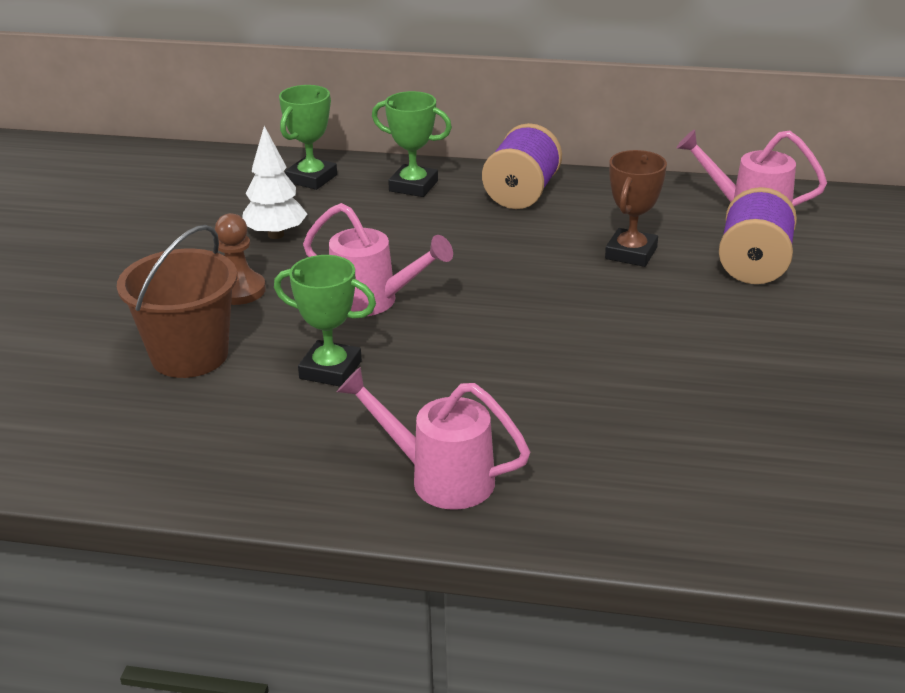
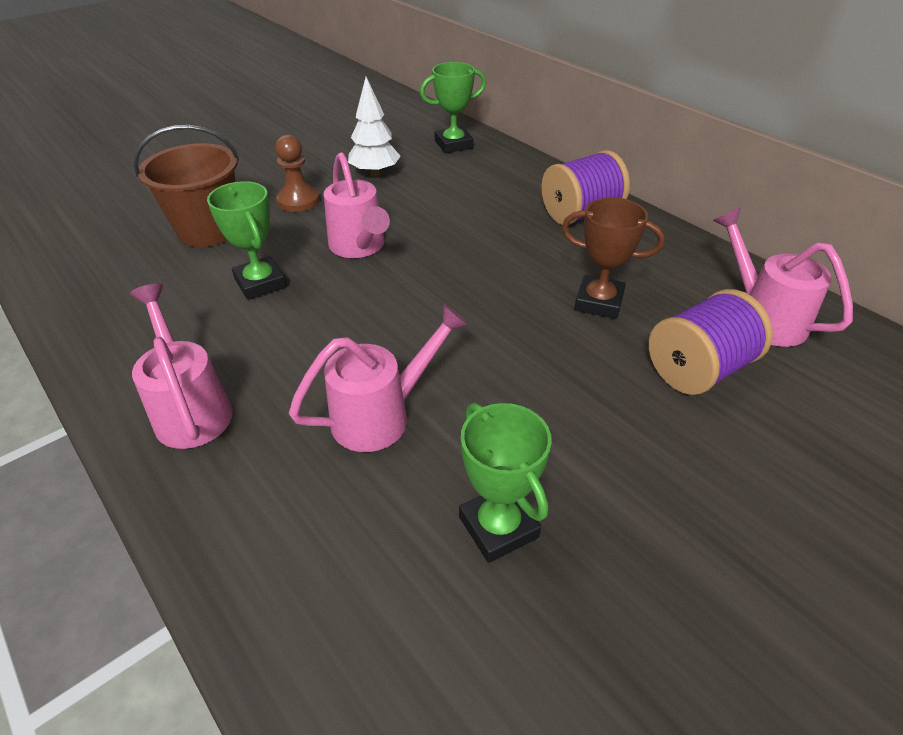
camera: 40 degrees right, 10 degrees up
green trophy [372,91,452,197] -> green trophy moved to [459,403,552,563]
brown trophy [605,150,667,267] -> brown trophy turned 45 degrees clockwise [562,197,665,319]
none -> pink watering can [289,304,469,452]

